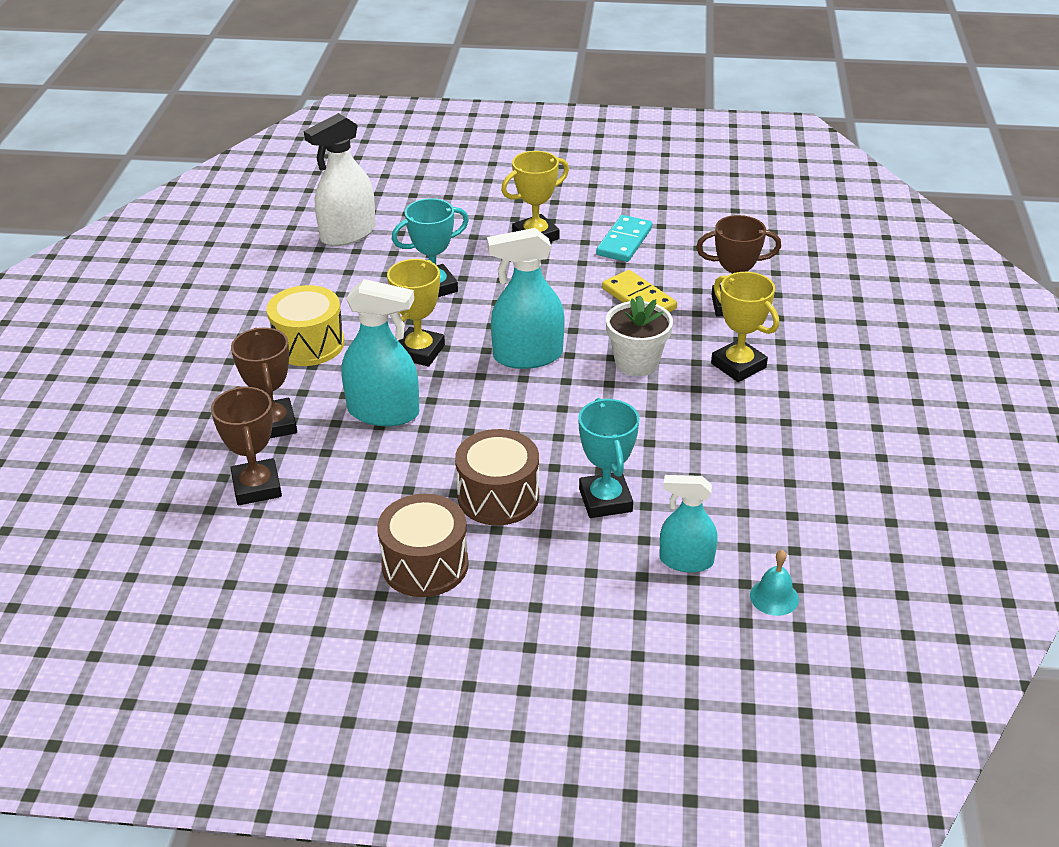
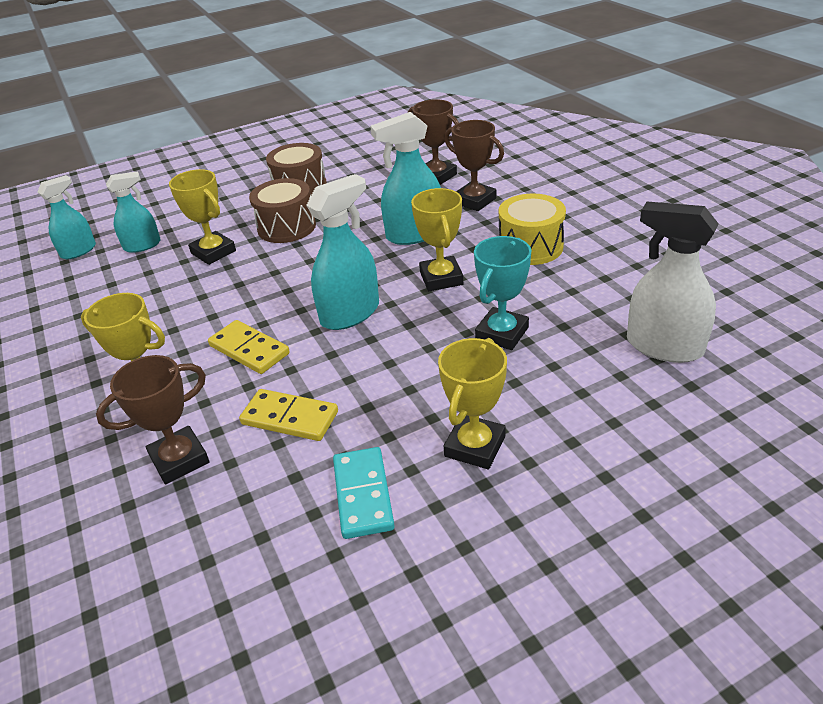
camera: 150 degrees right, 0 degrees up
white spray bottle [304,113,376,246] -> white spray bottle turned 75 degrees counterclockwise [627,202,719,363]
turquoise trophy [578,398,639,518] -> yellow trophy [169,169,236,265]
white flower pot [606,296,673,376] -> yellow domino [208,320,290,374]
turquoise bell [750,550,799,616] -> turquoise spray bottle [37,175,96,259]

